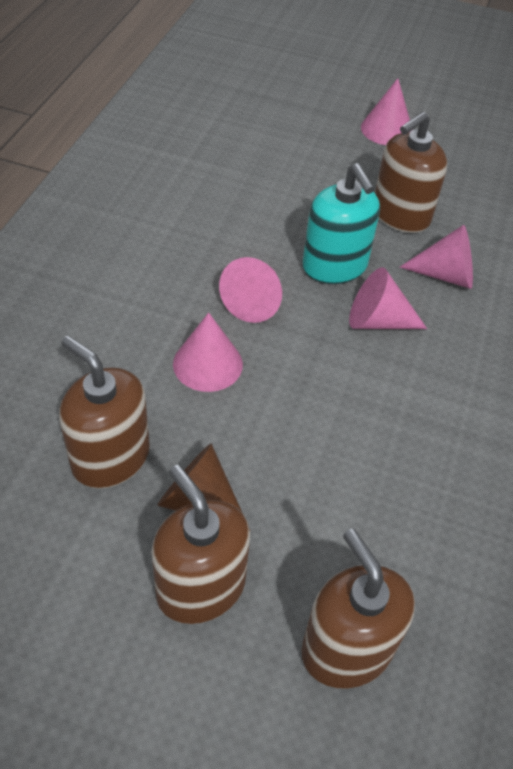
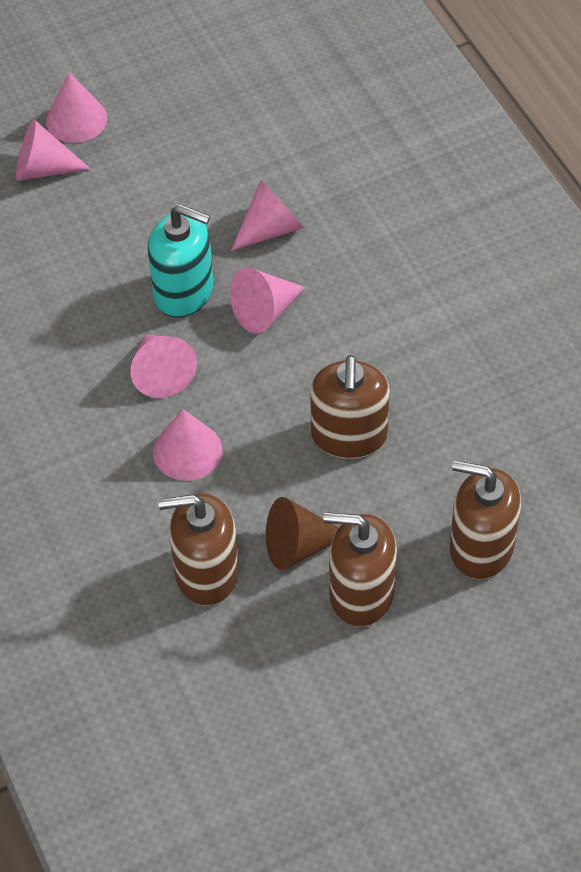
camera: 40 degrees left, 5 degrees up
brown soap dispenser [375,111,447,233] -> brown soap dispenser moved to [310,355,390,459]
none -> pink cone [16,119,91,181]

